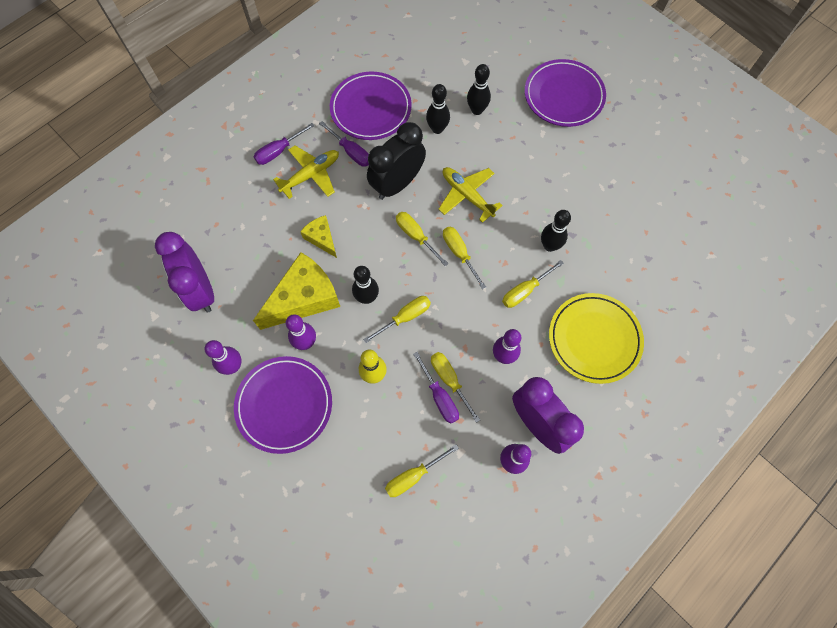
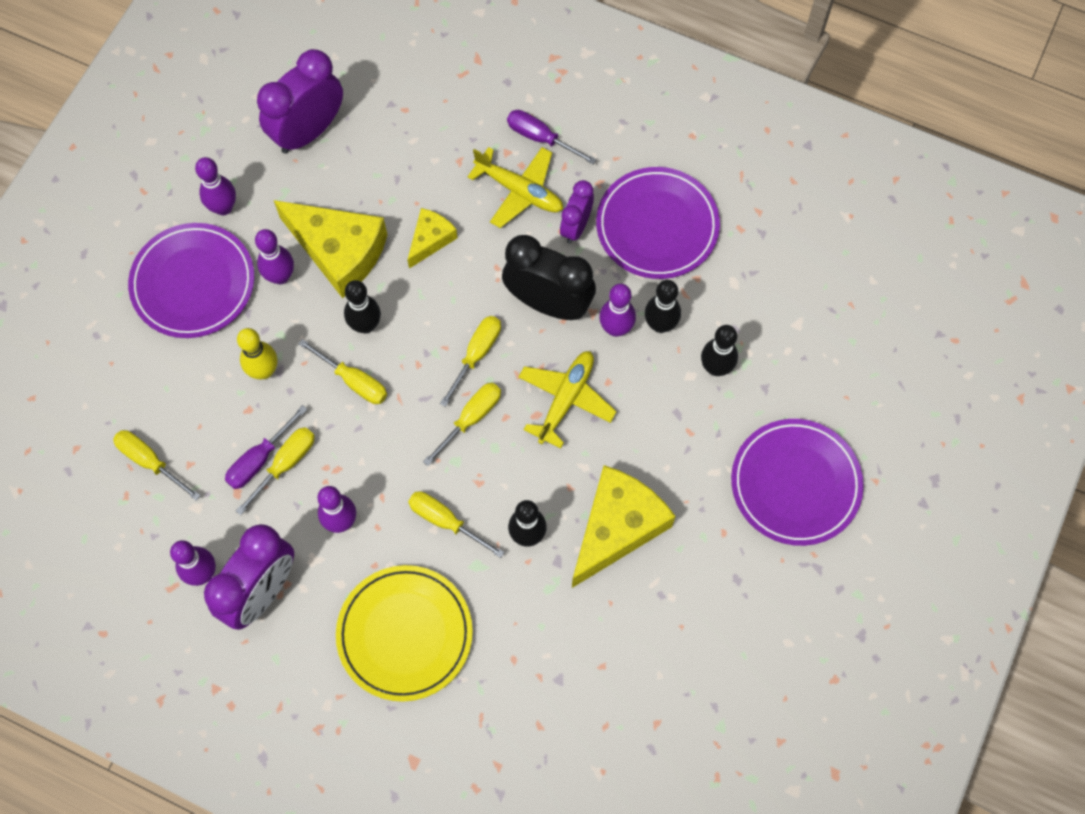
camera: 70 degrees right, 0 degrees up
purple screwdriver [319,121,369,167] -> purple clock [560,180,594,244]
none -> yellow cheese [572,465,676,588]
none -> purple bowling pin [599,284,636,337]

